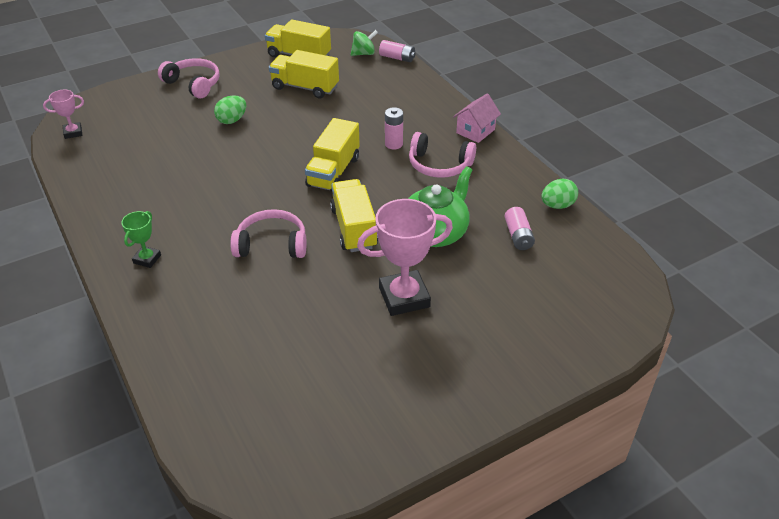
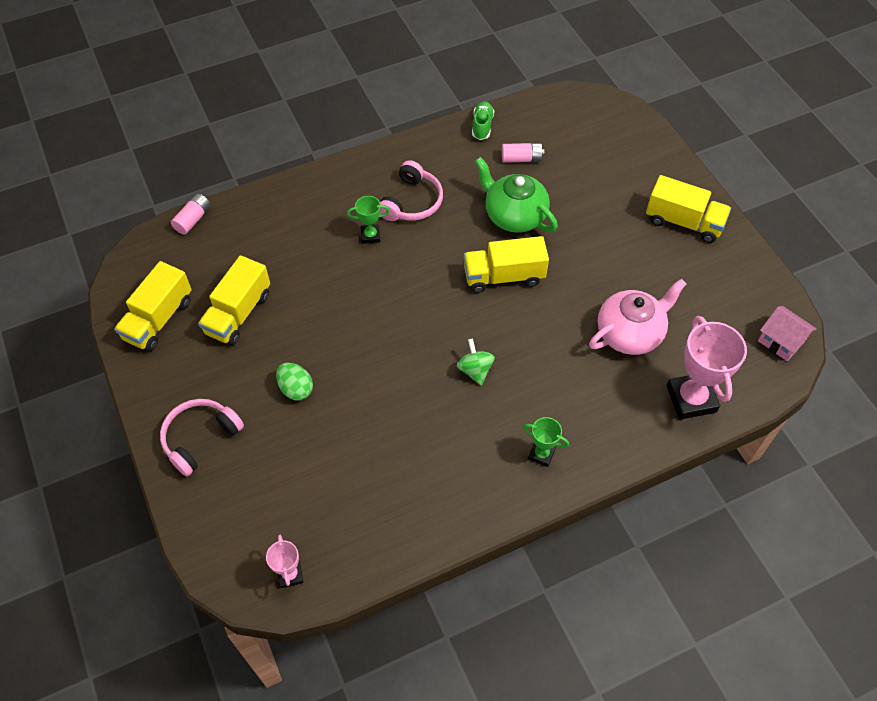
camera: 85 degrees left, 15 degrees up
pink headphones [231,209,306,258] -> none
yellow truck [305,118,360,191] -> yellow truck moved to [646,175,731,243]
green spinning top [350,30,378,56] -> green spinning top moved to [457,339,495,386]
pink trophy [357,199,453,316] -> pink trophy moved to [666,316,747,420]
pink battery [385,107,403,150] -> green trophy [347,196,390,244]
pink house [453,93,501,143] -> pink house moved to [758,306,816,361]
green egg [541,179,578,209] -> green shoe [472,101,494,140]
none -> pink teapot [589,279,686,355]

